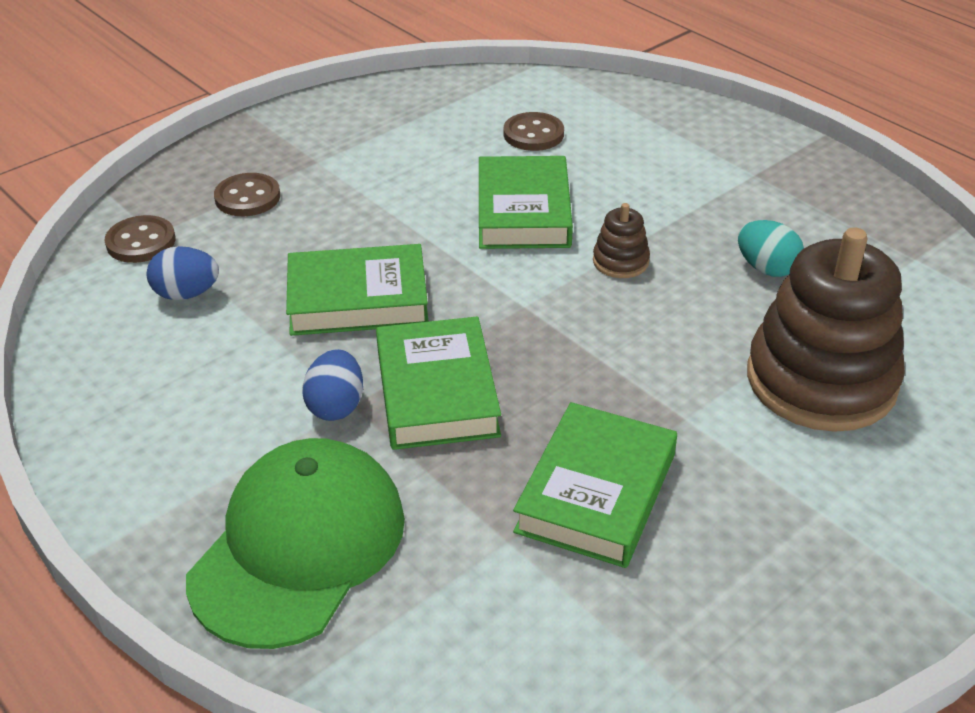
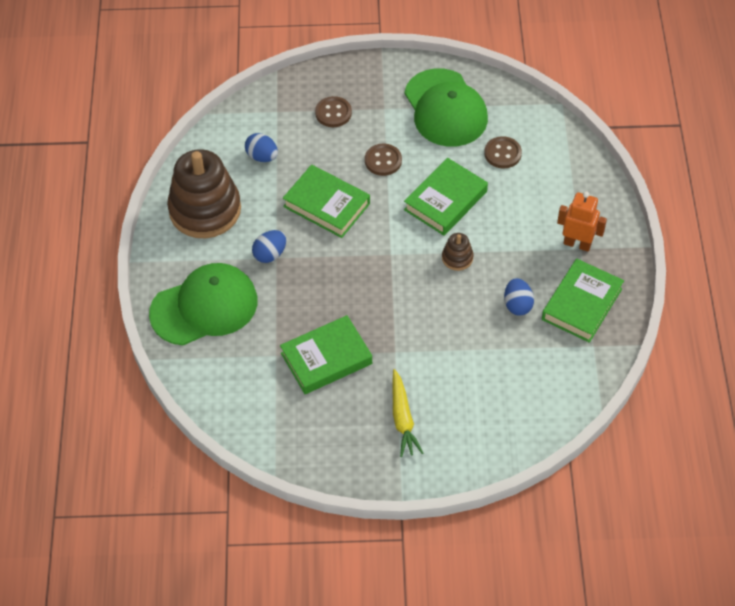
camera: 40 degrees right, 15 degrees up
brown button [105,215,175,263] -> brown button moved to [365,144,402,176]
green book [376,317,501,450] -> green book moved to [542,259,624,343]
turquoise egg [738,220,804,277] -> blue egg [504,278,534,315]
brown stacking toy [747,227,905,432] -> brown stacking toy moved to [167,149,241,238]
none -> yellow carrot [393,369,423,457]
none -> green cap [404,68,488,147]
none -> orange robot [557,192,607,252]

